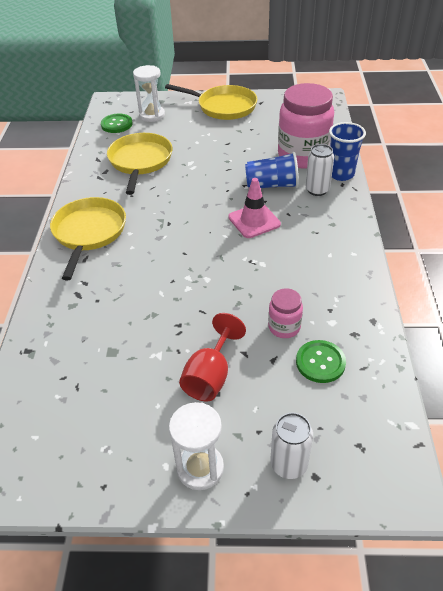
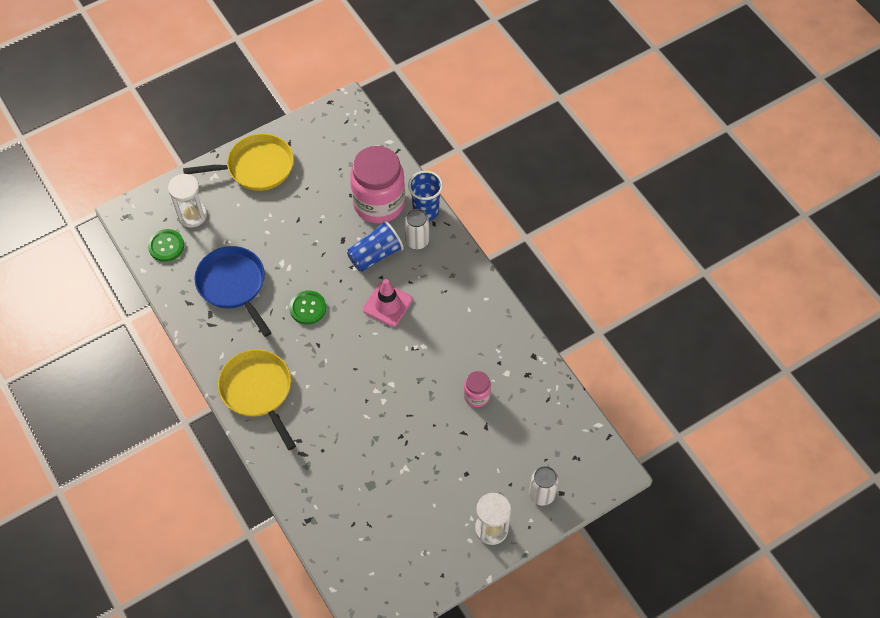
camera: 35 degrees left, 15 degrees up
yellow pan [107,133,173,195] -> blue pan [194,246,272,337]
red goblet [179,313,246,401] -> none
green button [296,340,346,383] -> green button moved to [289,291,326,325]

